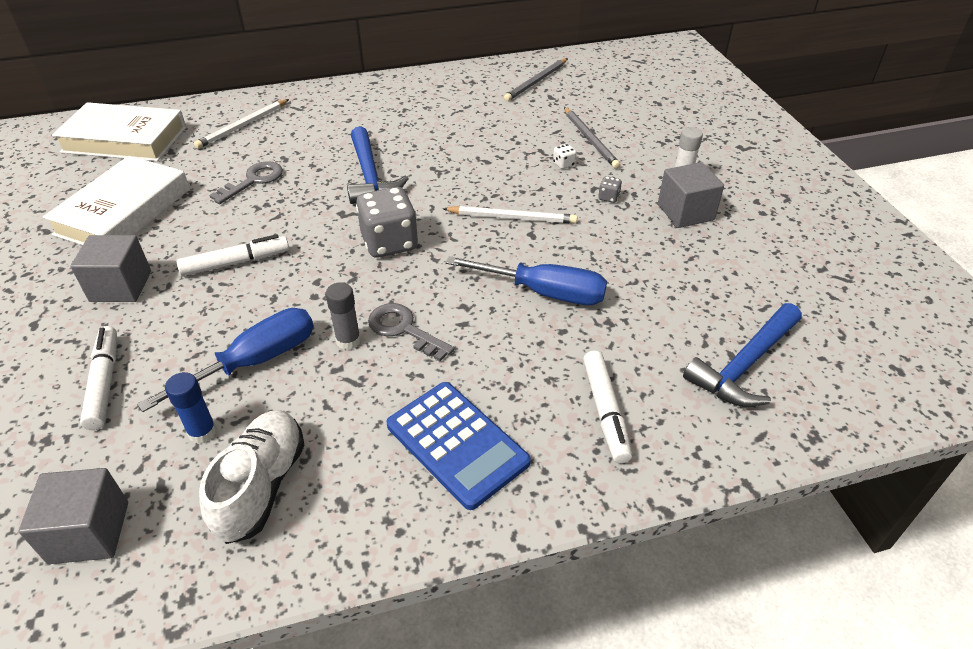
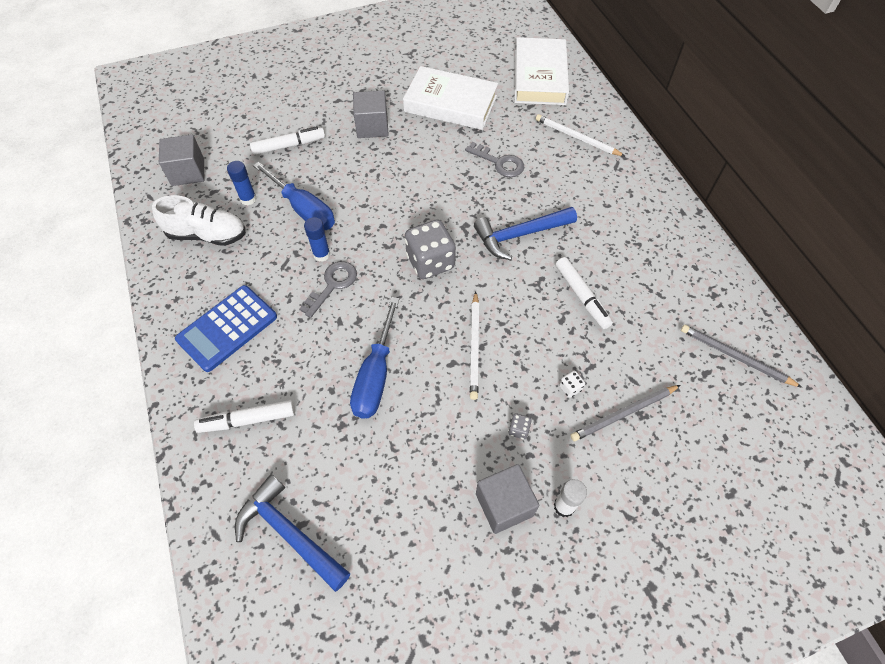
camera: 85 degrees right, 15 degrees up
white marker [177,234,289,276] -> white marker moved to [555,257,613,329]
grey glue stick [325,282,361,350] -> blue glue stick [304,217,330,262]

